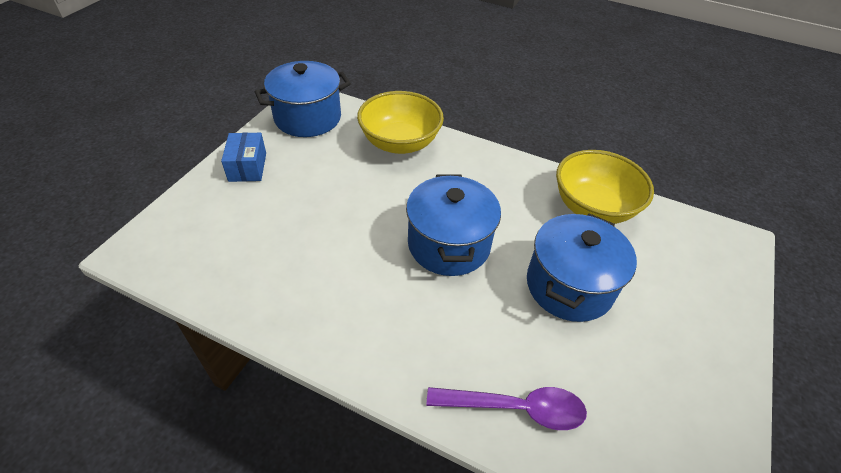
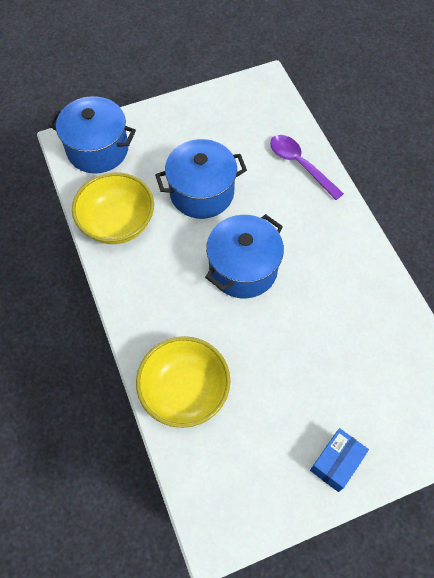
camera: 135 degrees left, 15 degrees up
blue pot [255,61,351,137] -> blue pot moved to [48,96,136,173]

